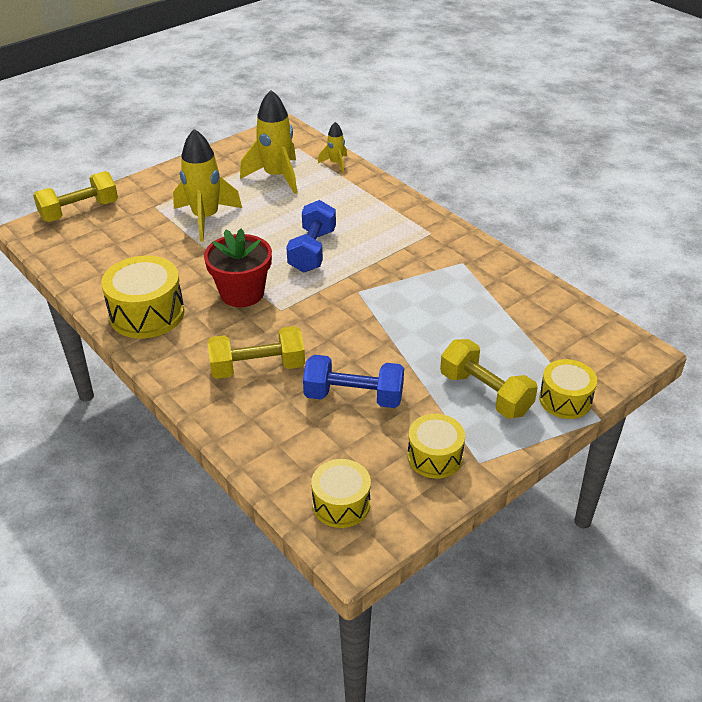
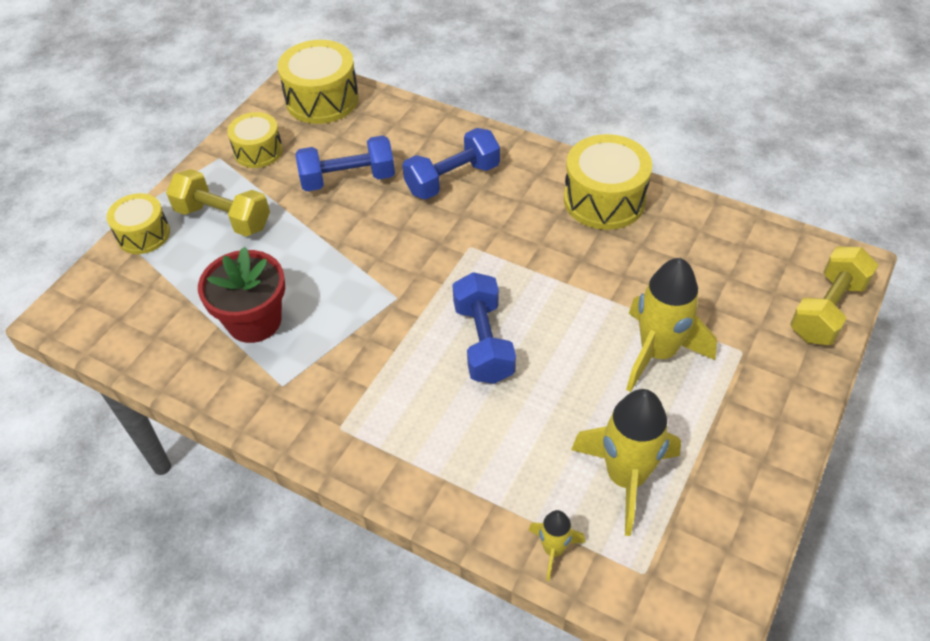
camera: 160 degrees right, 10 degrees up
red flower pot [204,228,272,307] -> red flower pot moved to [198,247,285,343]
yellow dumbbell [207,326,305,379] -> blue dumbbell [402,128,500,199]
yellow drum [311,459,371,528] -> yellow drum [278,40,359,124], size x1.58

